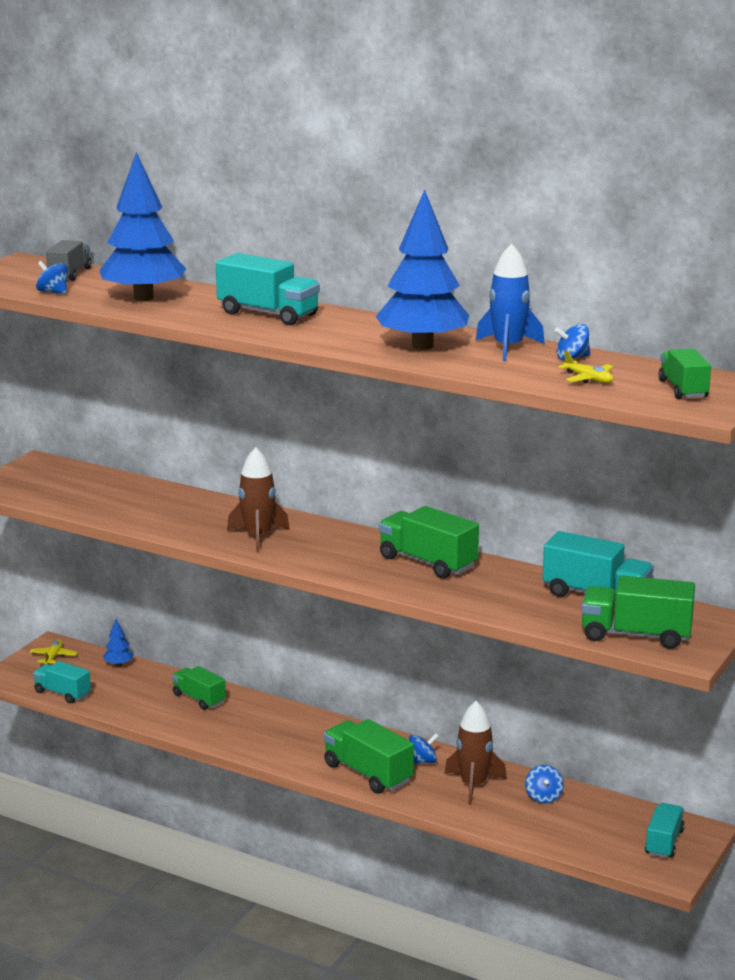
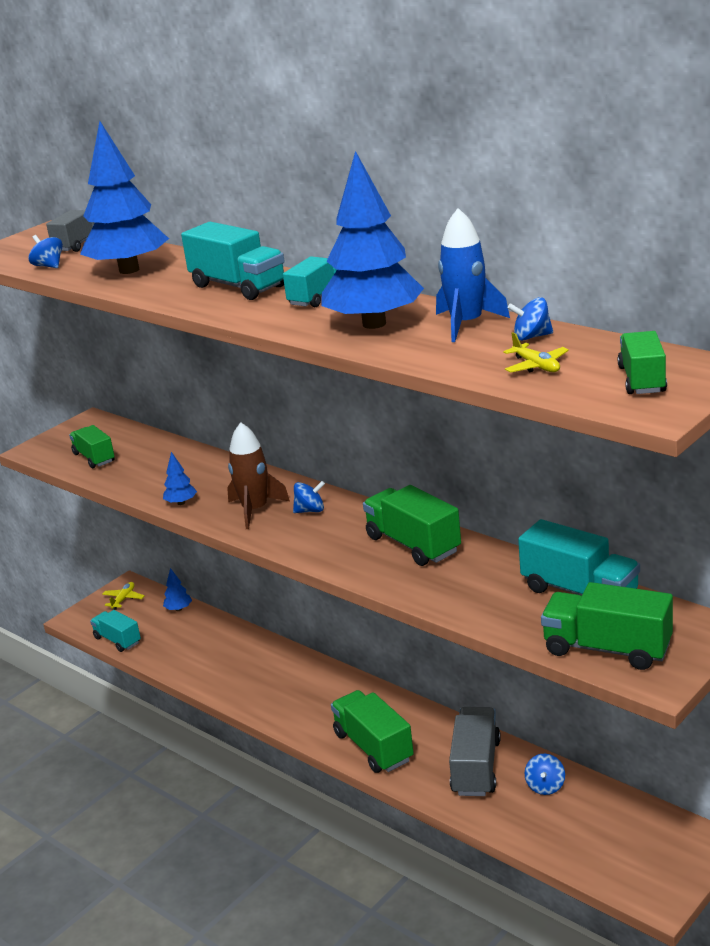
camera: 15 degrees right, 5 degrees up
green truck [172,666,226,710] -> green truck moved to [69,425,115,468]
blue spinning top [409,733,439,764] -> blue spinning top moved to [293,481,325,513]
brown rocket [444,701,507,805] -> grey truck [449,707,501,796]
turquoise truck [645,803,685,858] -> turquoise truck moved to [283,256,337,307]
none -> blue tree [163,452,197,505]

